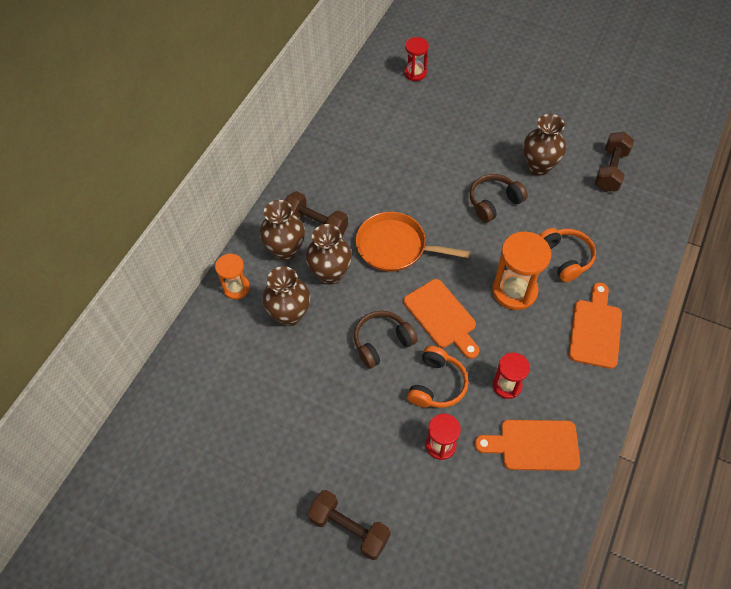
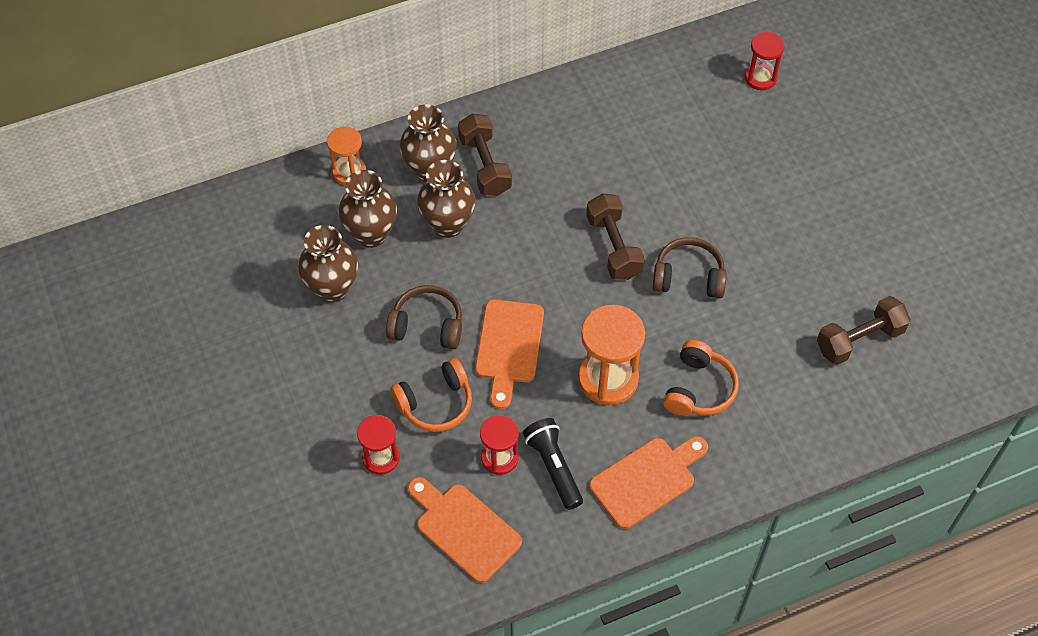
camera: 40 degrees right, 0 degrees up
brown dumbbell [307,490,390,560] -> brown dumbbell moved to [586,194,645,280]
orange pan [356,212,470,272] -> none
brown vase [523,114,566,176] -> brown vase moved to [298,225,358,302]
none -> black flashlight [523,418,583,510]

